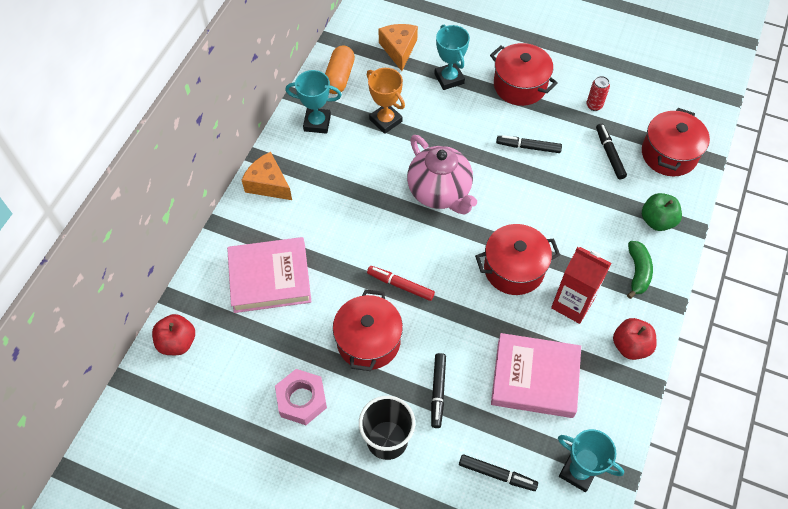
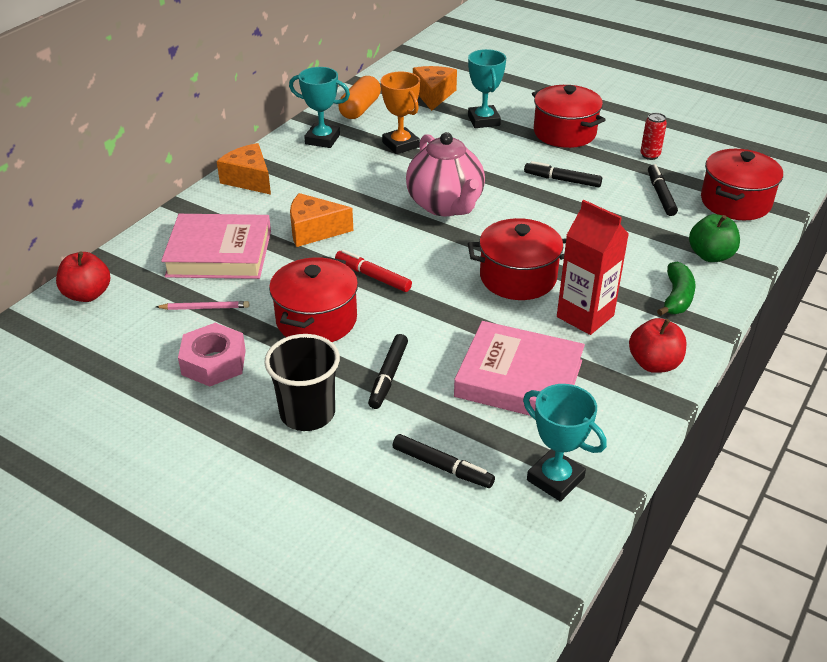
camera: 10 degrees right, 20 degrees down
none -> pink pencil [156,301,249,310]
none -> orange cheese [290,193,353,247]

